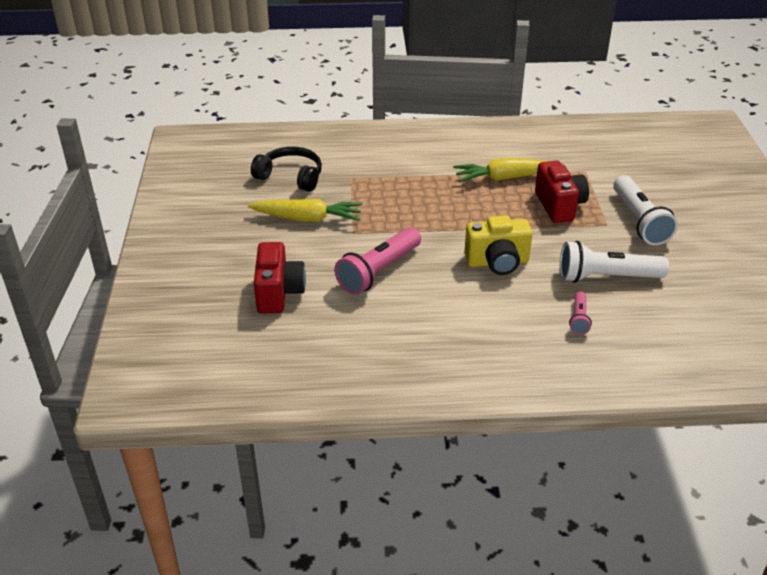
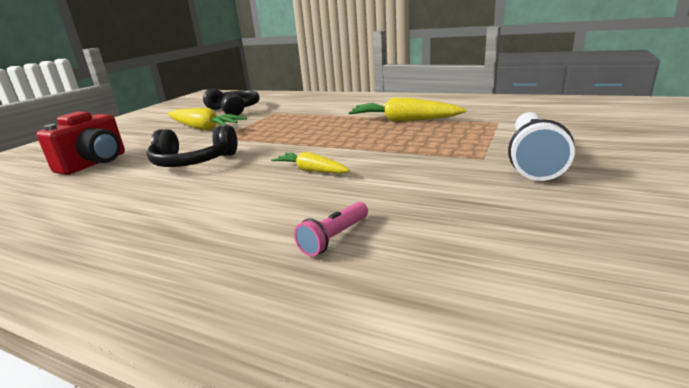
camera: 30 degrees right, 15 degrees down
pink flashlight [334,227,421,295] -> black headphones [147,125,237,167]
yellow camera [464,215,533,275] -> yellow carrot [271,152,350,174]
red camera [535,160,589,223] -> none
white flashlight [560,241,669,283] -> none

